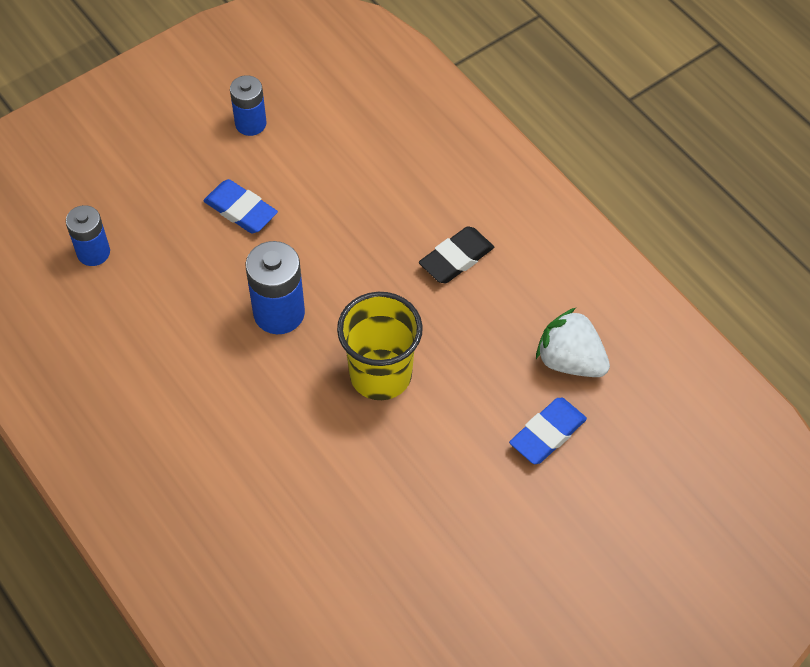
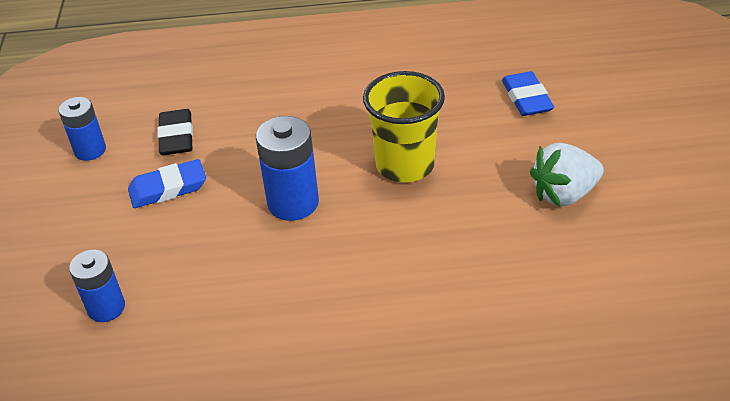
camera: 55 degrees left, 15 degrees down
black eraser [419,226,494,283] -> black eraser moved to [158,109,193,155]
white strawberry [536,308,610,377] -> white strawberry moved to [530,143,604,207]

